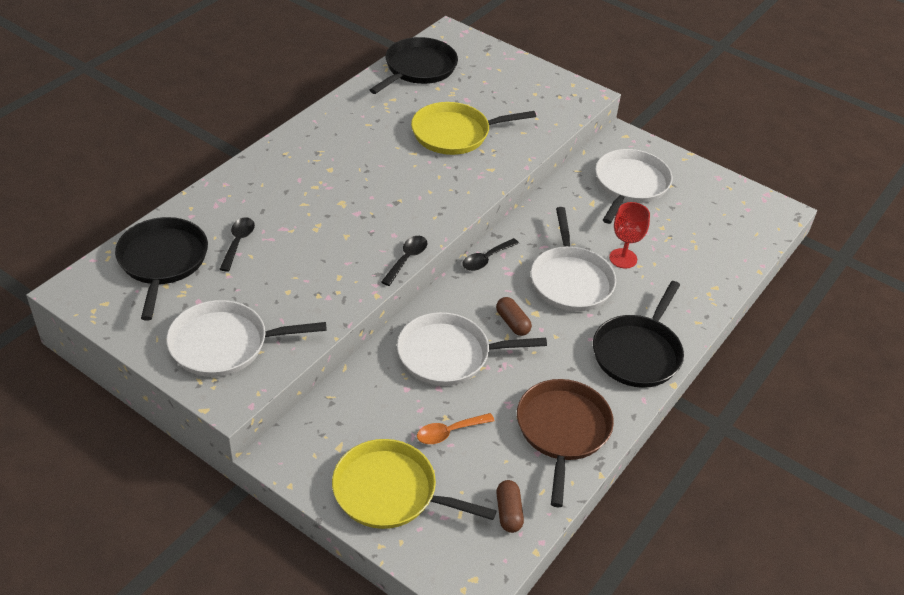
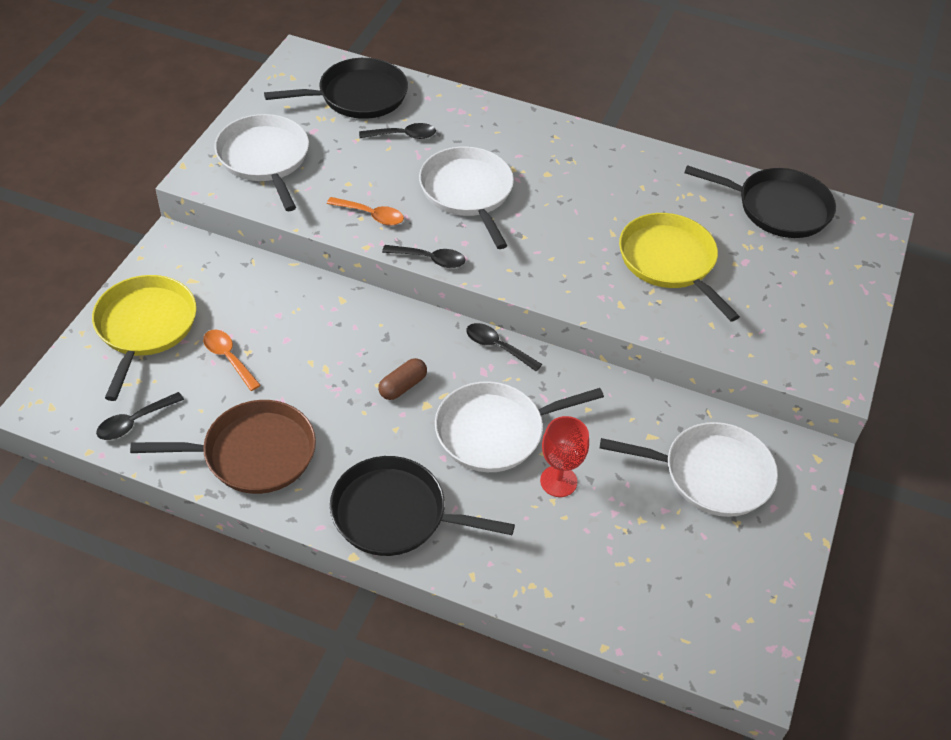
camera: 75 degrees right, 5 degrees up
white pan [397,312,547,386] -> white pan moved to [419,146,514,249]
brown capsule [496,480,524,533] -> black spoon [96,392,184,440]
none -> orange spoon [327,197,404,226]

